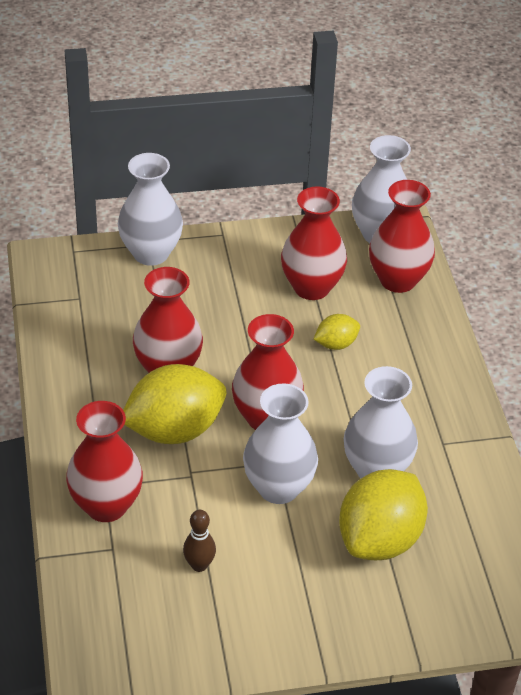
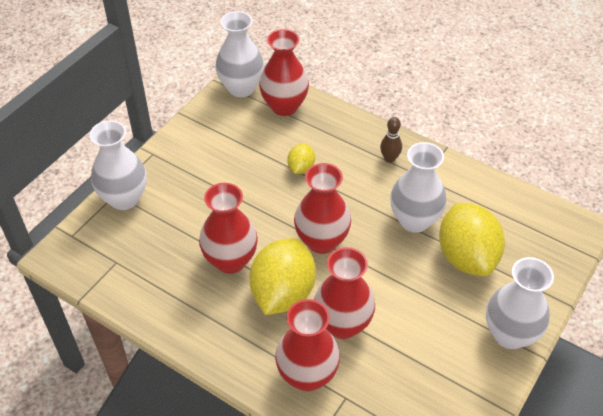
camera: 45 degrees left, 5 degrees up
brown bowling pin [183,510,216,572] -> brown bowling pin moved to [380,117,402,163]
white vase [243,383,318,504] -> white vase moved to [486,257,554,349]
red vase [281,187,347,300] -> red vase moved to [314,247,375,339]

